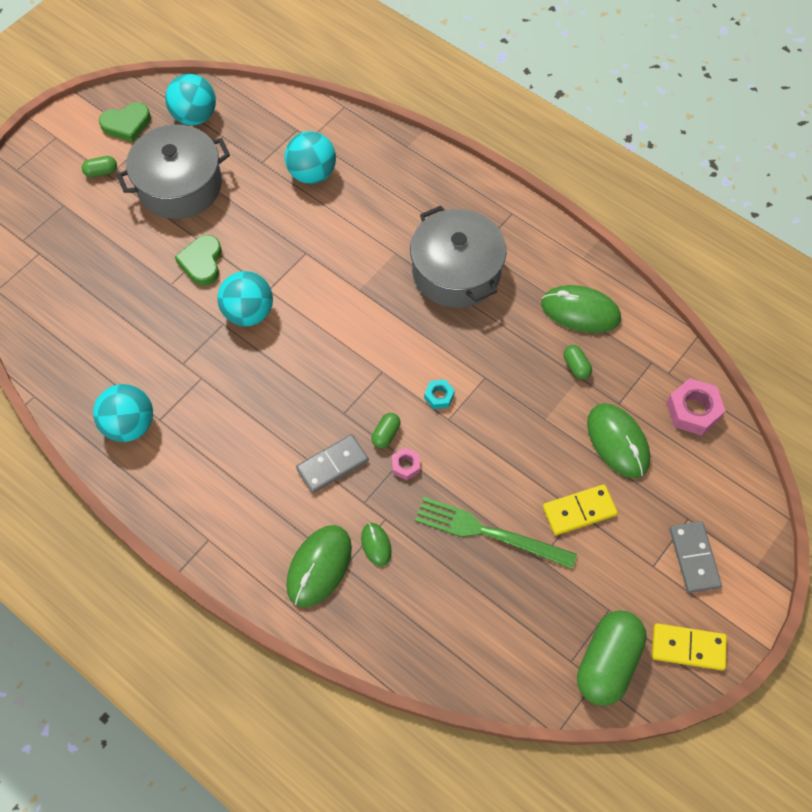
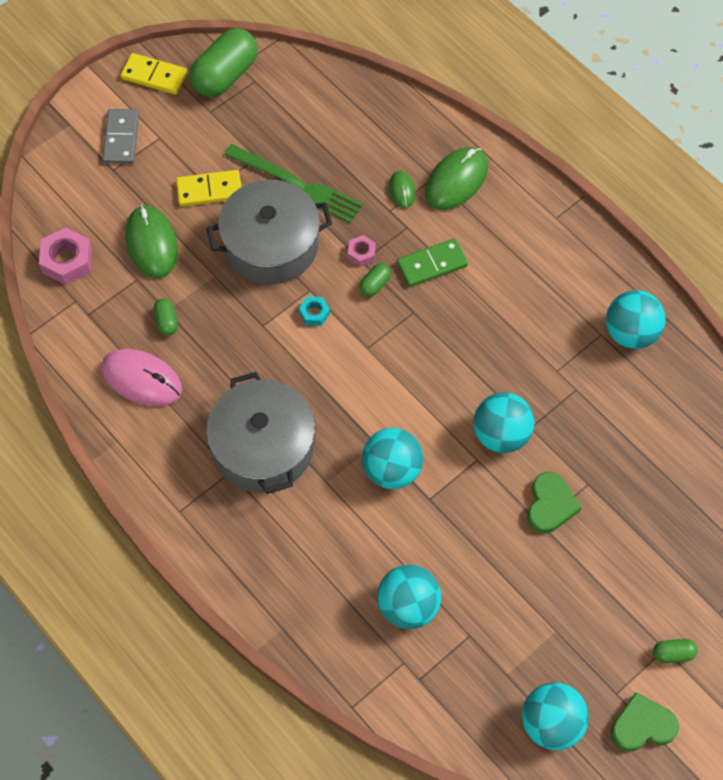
camera: 170 degrees left, 0 degrees up
grey pot [117,124,230,219] -> grey pot moved to [207,180,332,285]
grey domino [296,434,369,493] -> green domino [397,238,468,287]
green mouse [541,285,621,333] -> pink mouse [101,349,182,406]
none -> turquoise ball [362,428,423,489]

